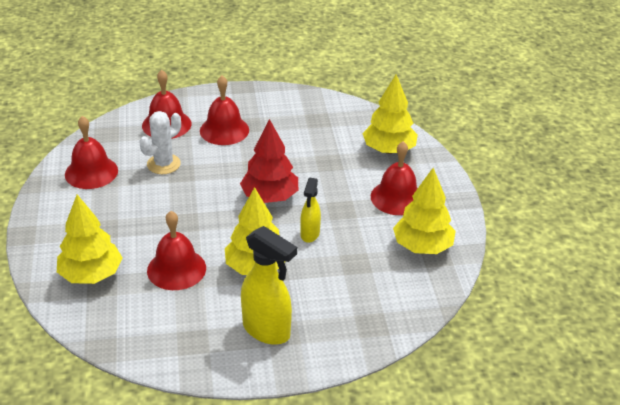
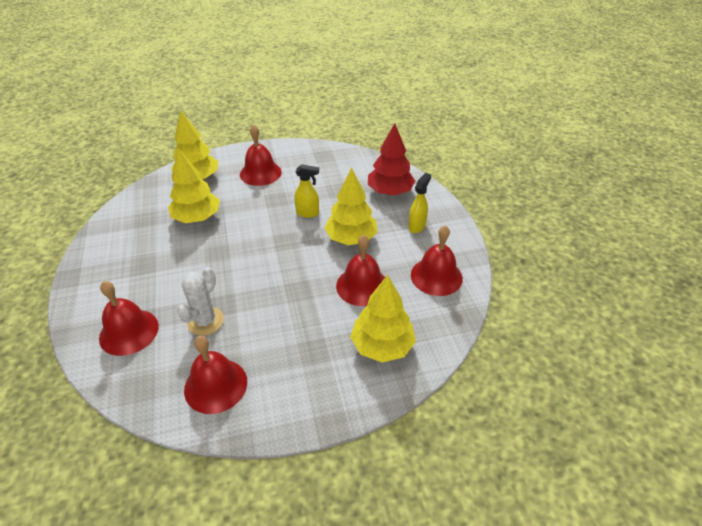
camera: 95 degrees left, 5 degrees up
white cactus [140,111,181,174] -> white cactus turned 75 degrees clockwise [177,267,224,336]
red bell [200,76,249,145] -> red bell moved to [411,225,463,296]
red tree [240,119,298,203] -> red tree moved to [368,123,415,195]
yellow spray bottle [241,226,297,345] -> yellow spray bottle [408,173,431,233], size x0.59
yellow tree [393,168,456,254] -> yellow tree moved to [168,148,220,223]

